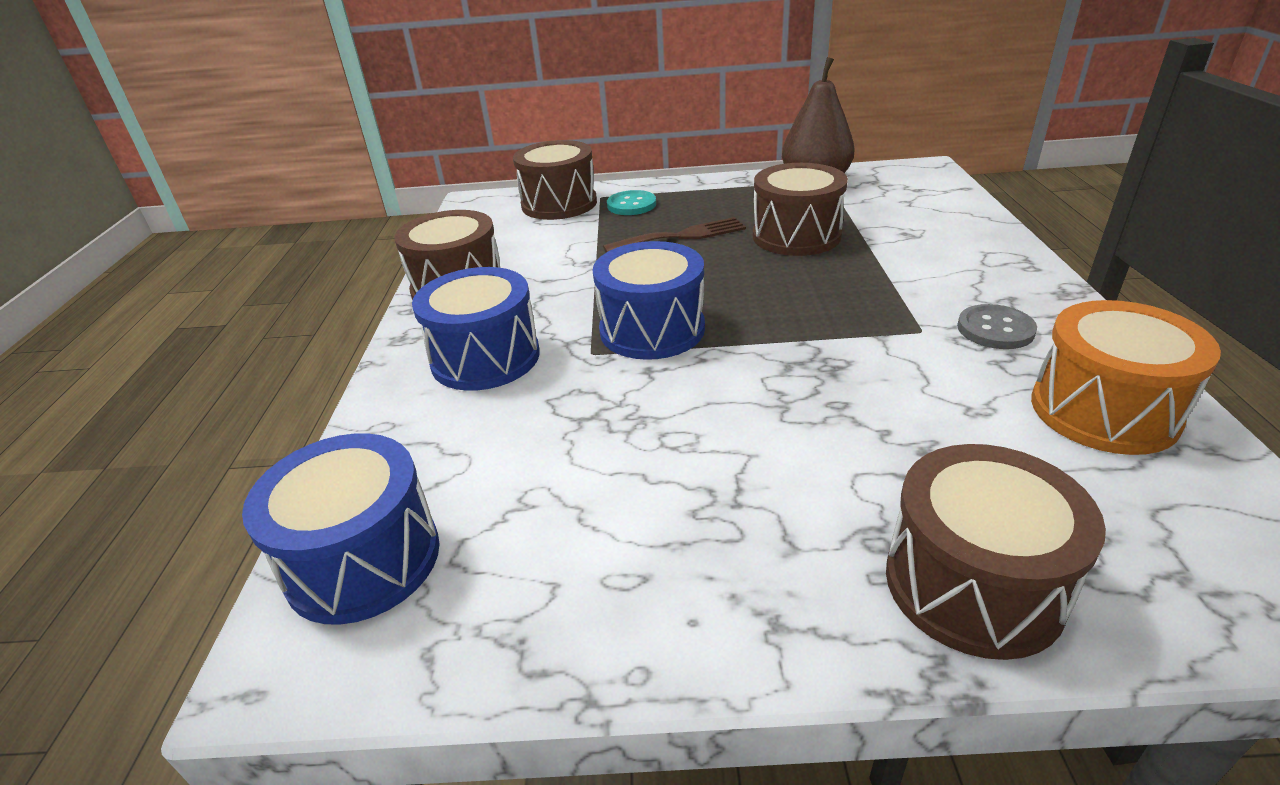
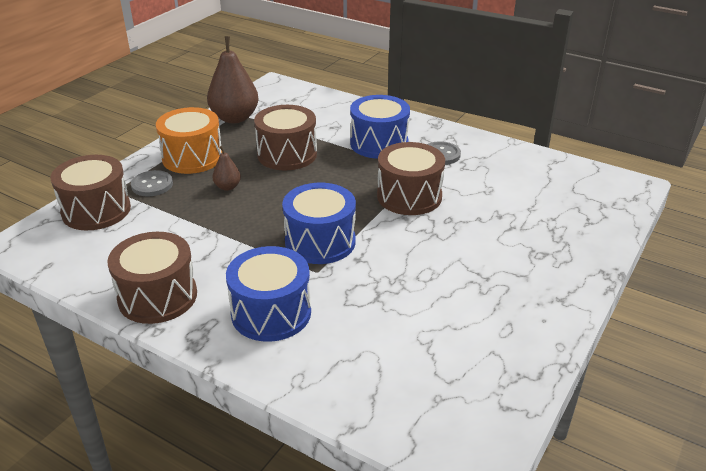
camera: 60 degrees left, 0 degrees up
blue drum [242,433,440,625] -> blue drum moved to [350,95,410,159]
brown fork [603,217,746,252] -> brown pear [212,146,241,191]
turquoise button [607,190,656,215] -> grey button [131,170,173,197]
brown drum [886,444,1106,660] -> brown drum moved to [377,142,445,215]
orange drum [1031,300,1221,455] -> orange drum moved to [156,107,222,174]

